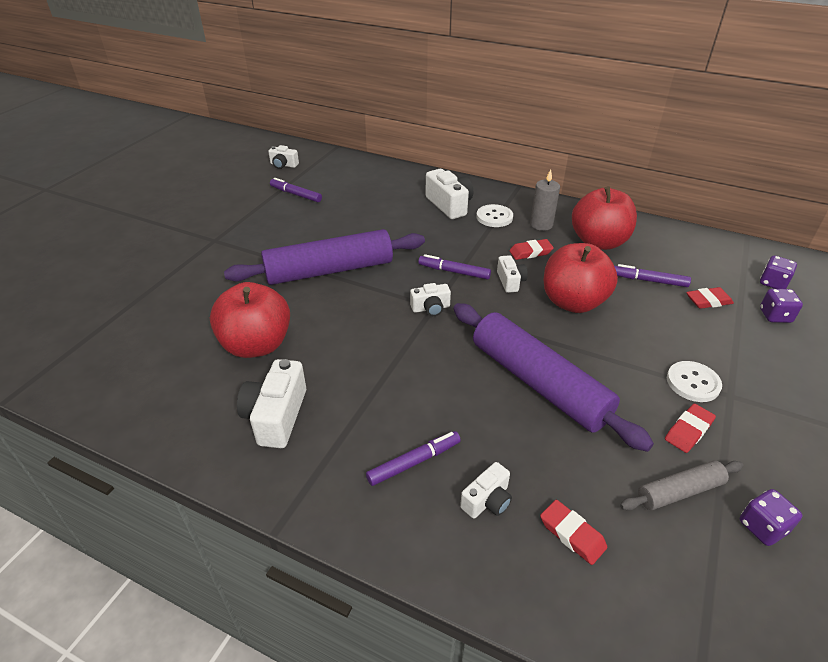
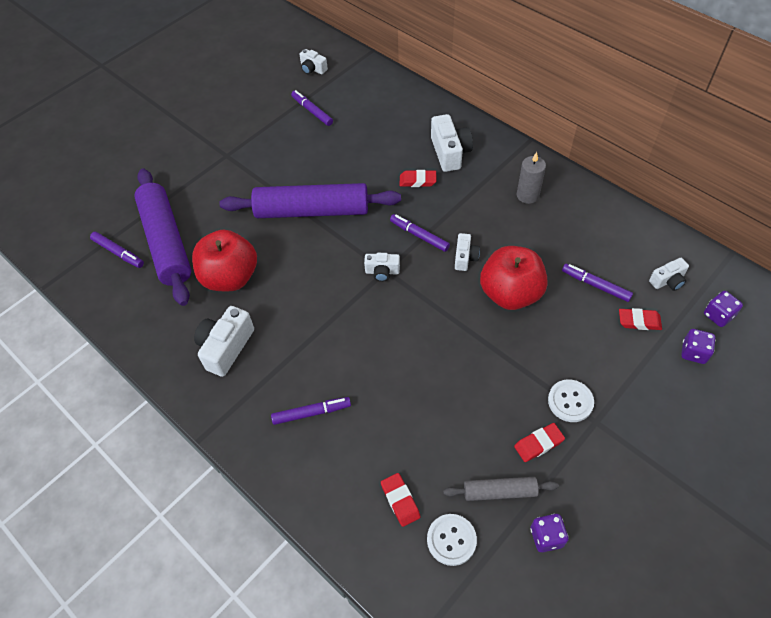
camera: 20 degrees right, 15 degrees up
purple rolling pin [453,303,654,452] -> purple rolling pin moved to [134,168,191,306]
white camera [460,462,512,519] -> white camera moved to [649,258,689,291]
white button [476,204,513,227] -> white button moved to [427,514,477,566]
red eraser [509,239,554,260] -> red eraser moved to [400,170,436,187]
red apple [572,186,637,250] -> none
none -> purple marker [90,232,144,268]

